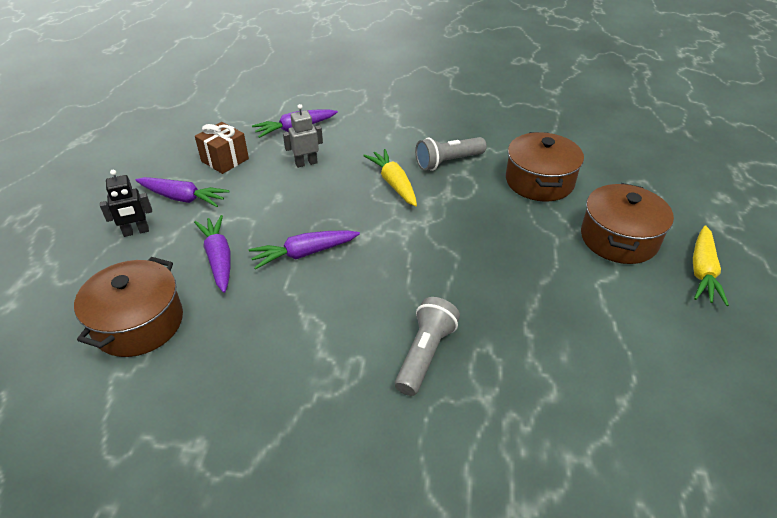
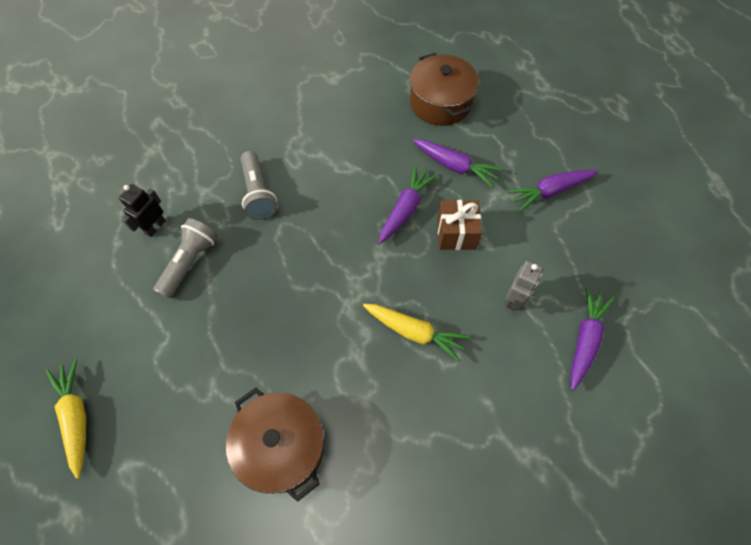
camera: 140 degrees right, 20 degrees up
black robot [100,170,152,237] -> black robot moved to [119,184,166,237]
brown gift [195,122,249,174] -> brown gift moved to [437,200,482,250]
grey flashlight [415,137,487,171] -> grey flashlight moved to [153,218,218,299]
brown pot [581,183,674,264] -> none

